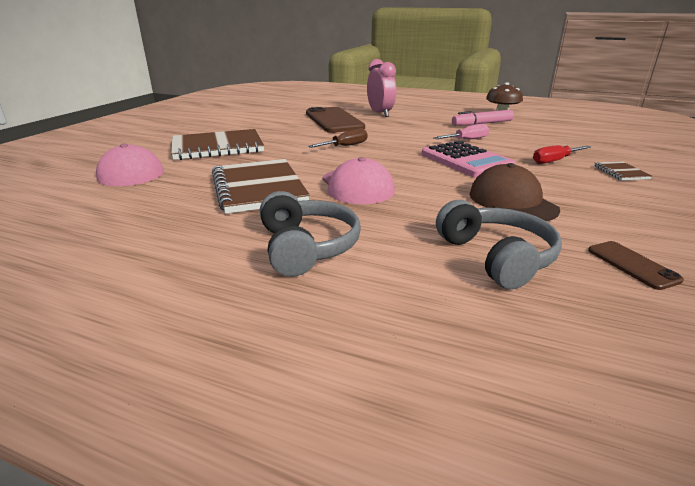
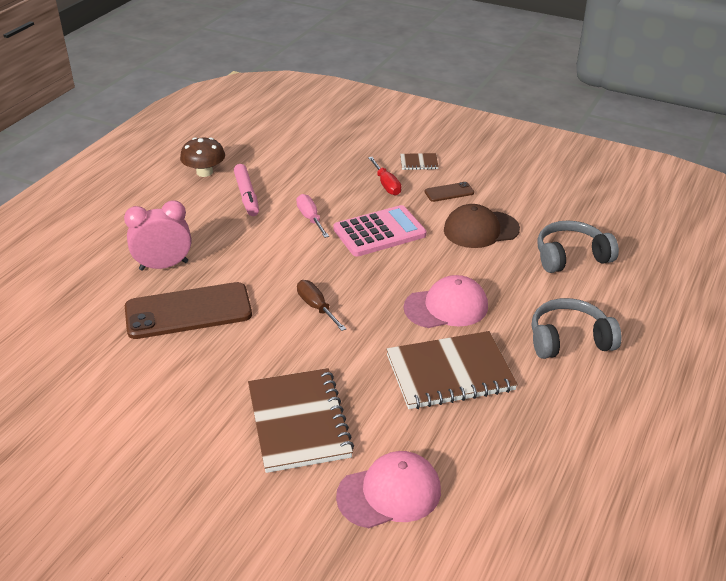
camera: 85 degrees left, 10 degrees up
brown phone [588,241,684,290] -> brown phone moved to [425,182,474,202]

